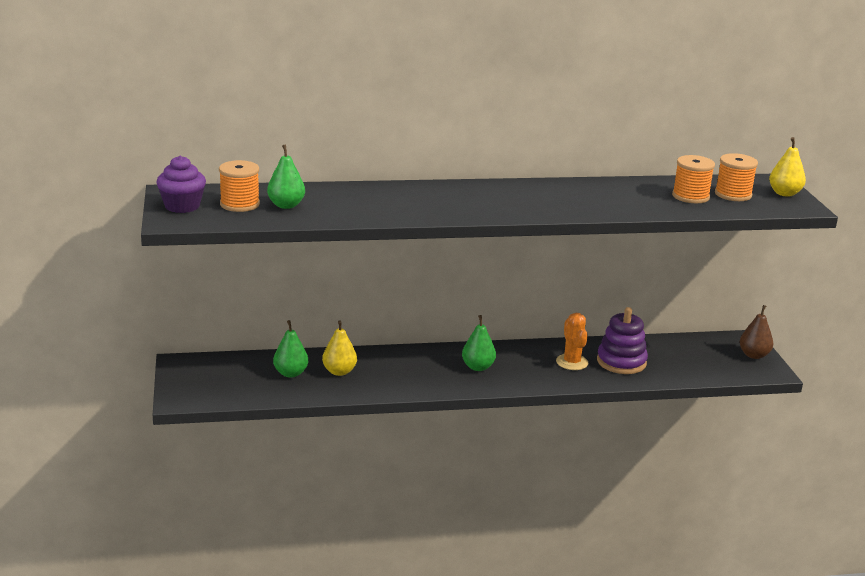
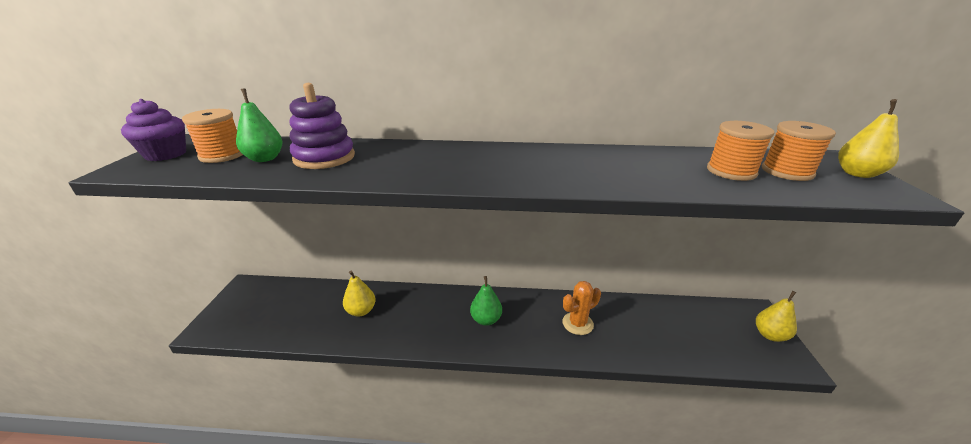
camera: 15 degrees right, 5 degrees up
green pear [273,320,308,378] -> none
orange cactus [556,313,588,370] -> orange cactus turned 60 degrees clockwise [562,281,601,335]
purple stacking toy [597,307,648,374] -> purple stacking toy moved to [290,83,355,169]
brown pear [740,305,773,359] -> yellow pear [756,291,797,342]

